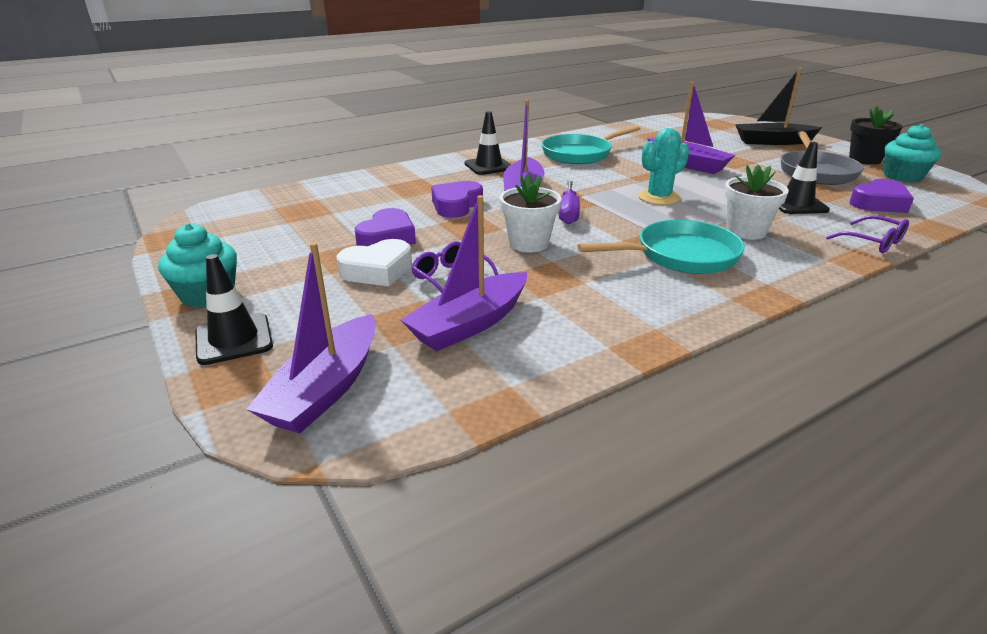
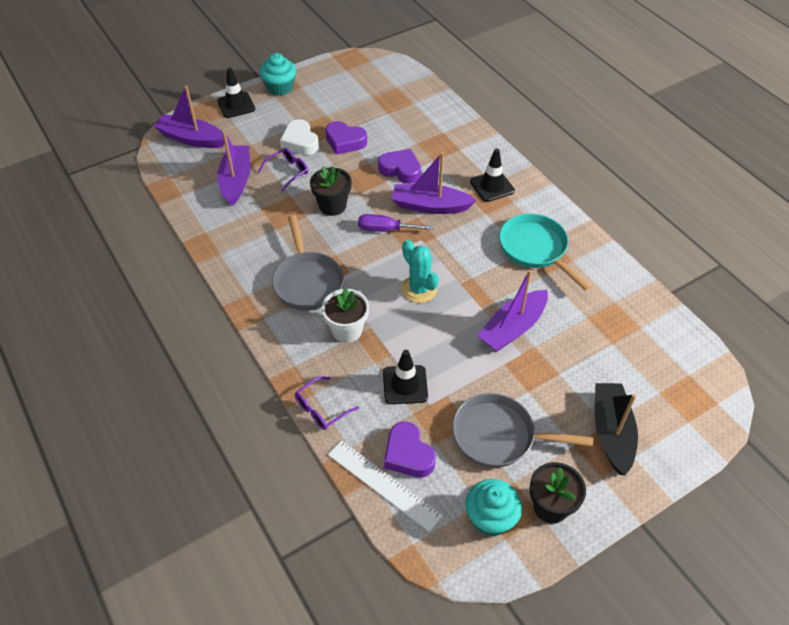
camera: 90 degrees right, 20 degrees up
purple boat [401,195,527,351] -> purple boat turned 45 degrees clockwise [217,131,250,206]
white flower pot [500,174,562,253] -> black flower pot [310,166,352,216]
turquoise pan [577,220,745,274] -> grey pan [272,215,344,310]
none -> white ruler [328,440,443,532]

